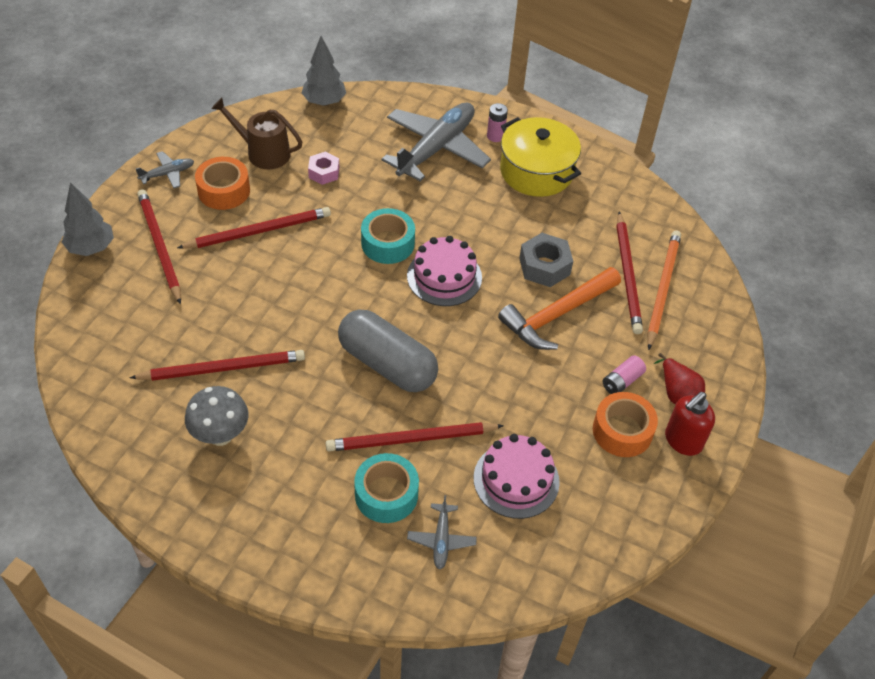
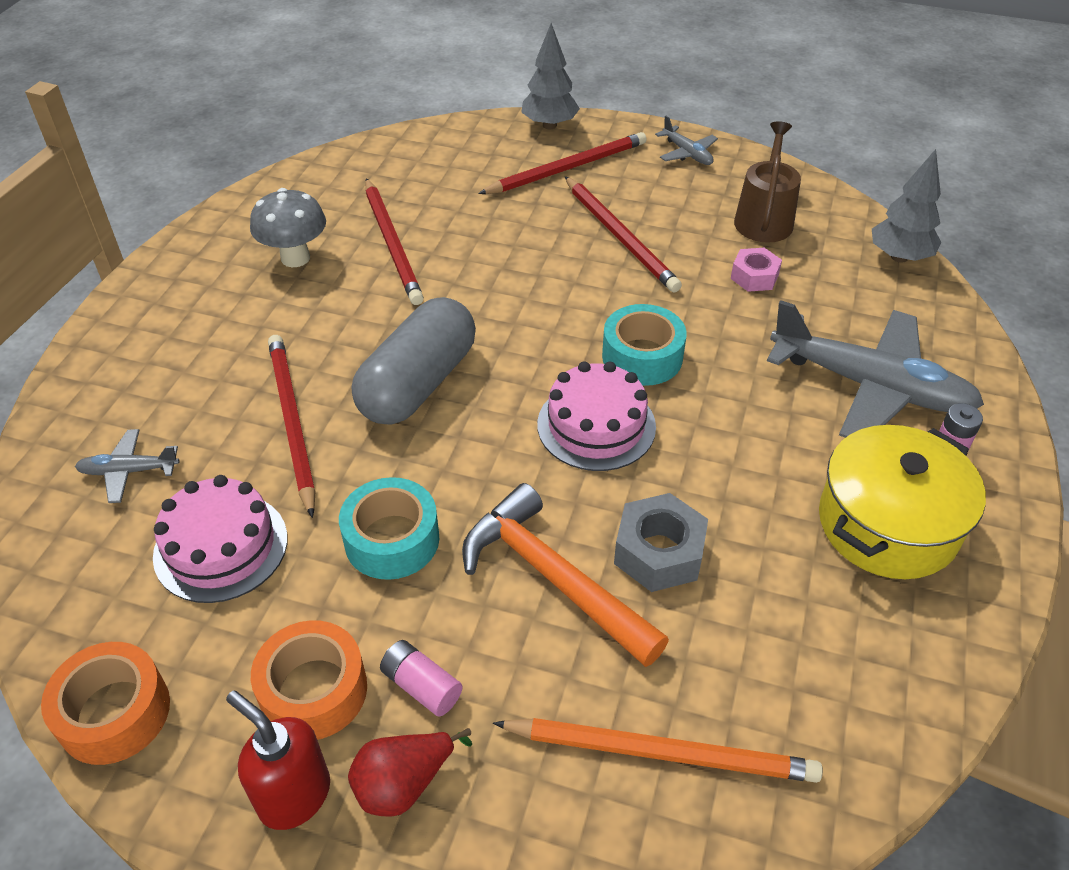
camera: 85 degrees right, 5 degrees down
orange tape [195,157,250,210] -> orange tape moved to [41,642,170,765]
turquoise tape [354,453,419,523] -> turquoise tape moved to [339,477,439,580]
red pencil [617,212,643,334] -> none

